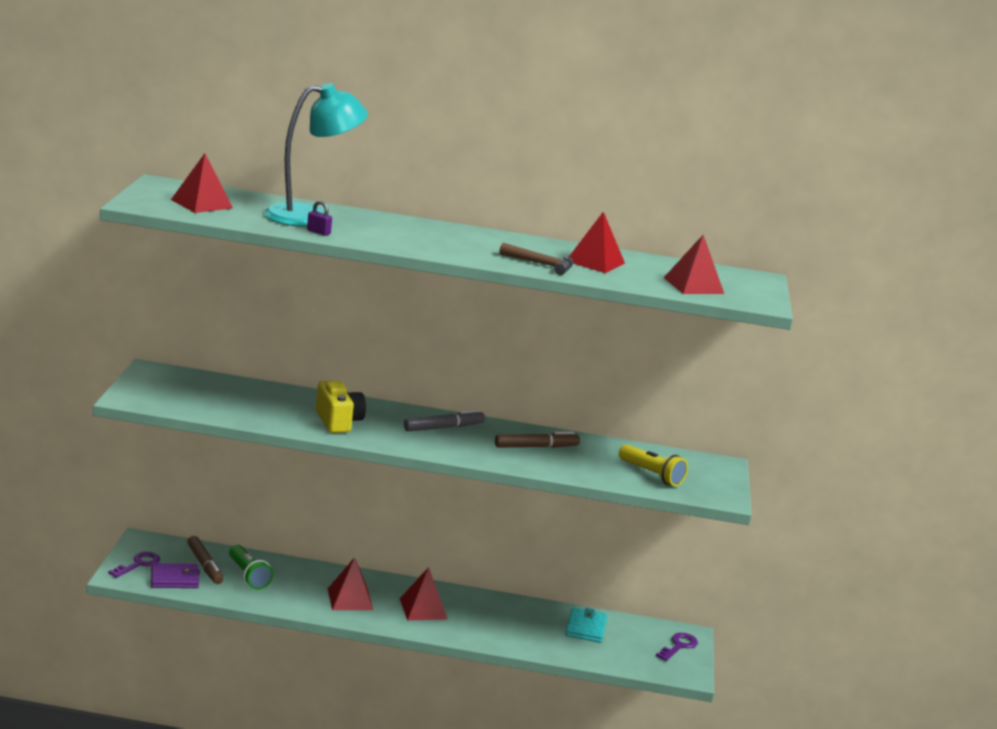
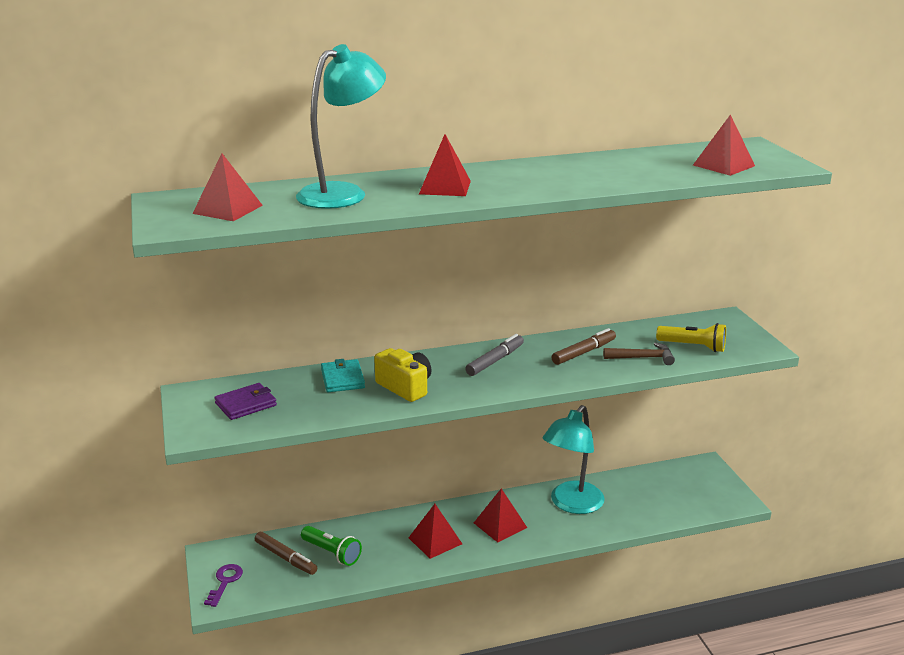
camera: 20 degrees left, 5 degrees up
purple wallet [151,563,200,588] -> purple wallet moved to [214,383,277,420]
purple padlock [307,200,332,236] -> none
brown hammer [499,243,574,275] -> brown hammer moved to [603,342,675,365]
turquoise wallet [566,608,607,643] -> turquoise wallet moved to [321,359,365,392]
red pyramid [569,212,625,273] -> red pyramid moved to [419,134,471,196]
purple key [656,633,698,661] -> none
none -> turquoise lamp [543,405,605,514]

